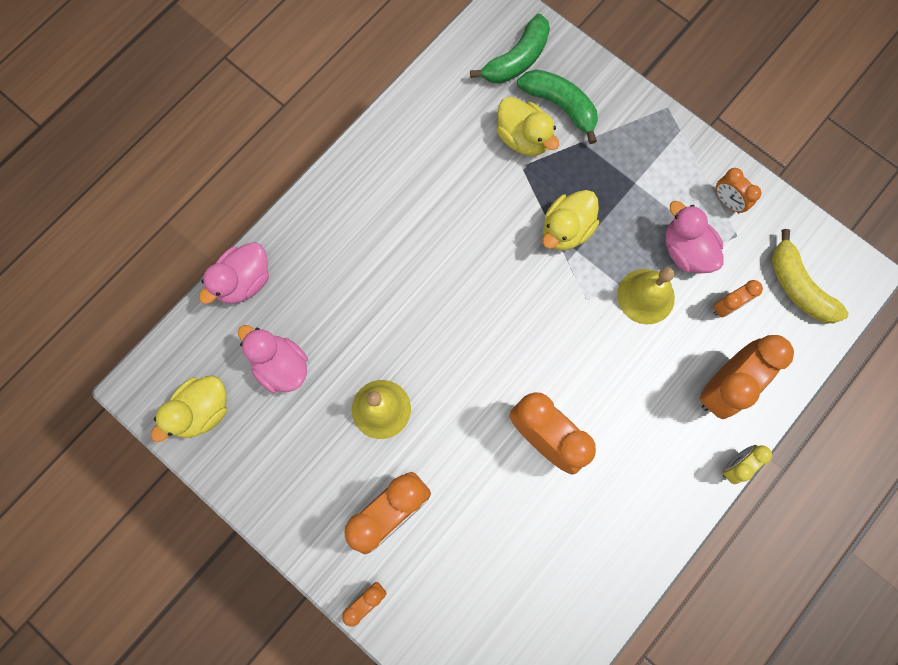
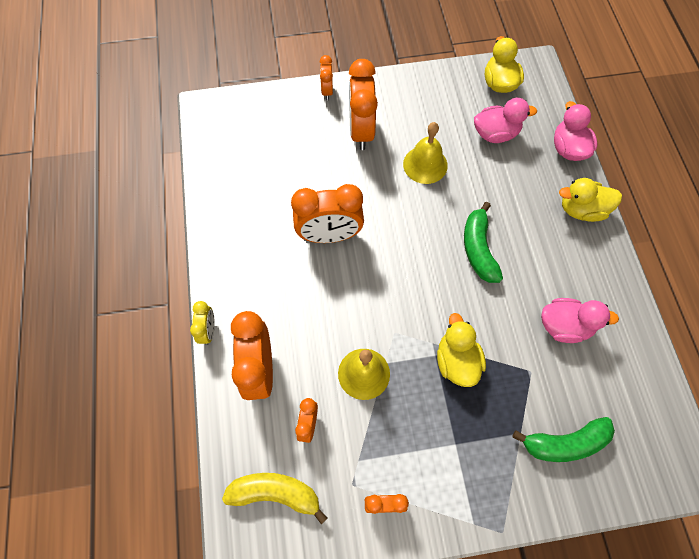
camera: 130 degrees right, 10 degrees down
green banana [470,14,550,84] -> green banana moved to [464,202,503,283]
yellow duck [497,97,559,156] -> yellow duck moved to [559,178,622,222]
pink duck [665,201,724,274] -> pink duck moved to [541,298,619,343]

